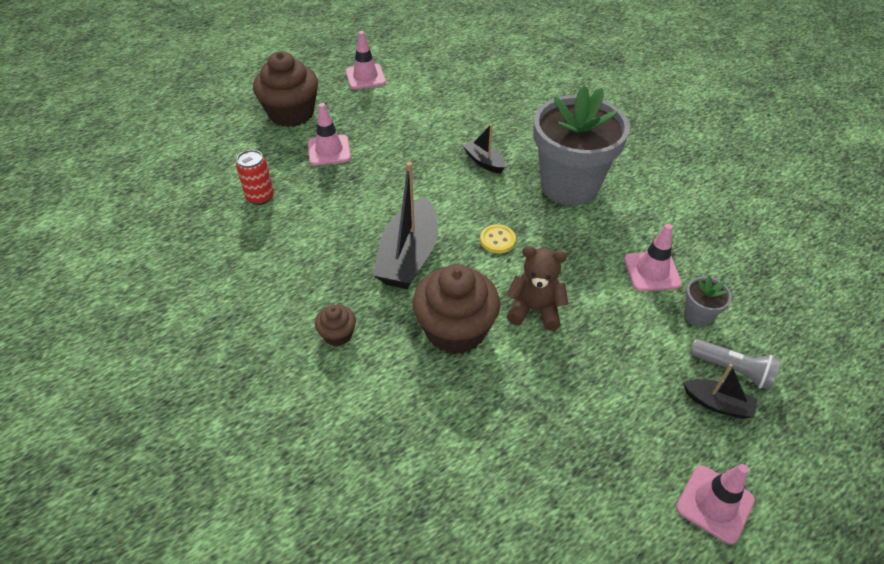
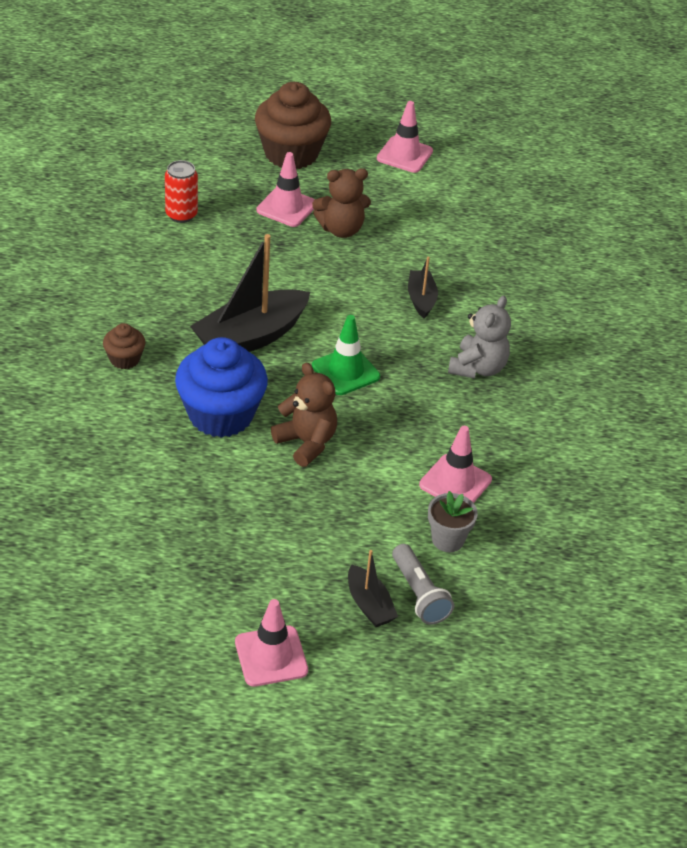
camera: 35 degrees right, 5 degrees down
brown cupcake [413,264,500,354] -> blue cupcake [175,337,268,438]
yellow button [480,224,516,253] -> green traffic cone [312,315,380,395]
grey flower pot [533,86,630,206] -> grey teddy bear [448,295,511,379]
none -> brown teddy bear [312,168,371,238]

